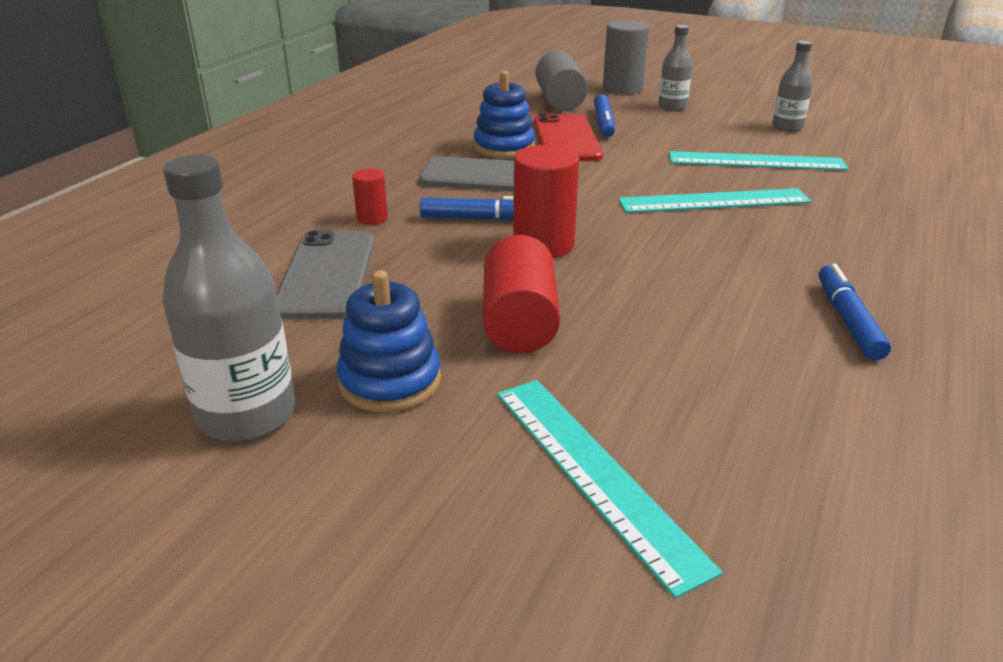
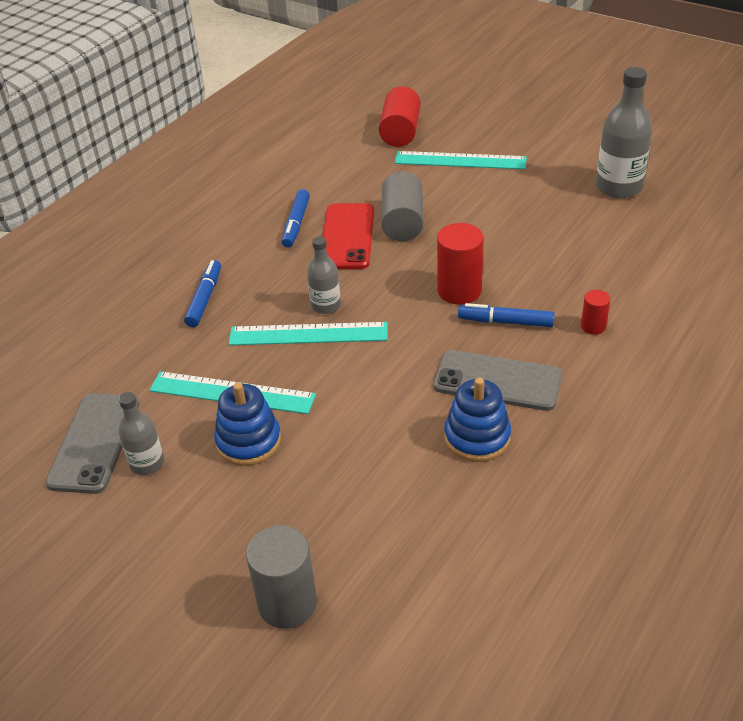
camera: 170 degrees left, 10 degrees up
grey phone [277,230,374,319] -> grey phone moved to [45,393,139,494]
blue stacking toy [336,270,441,413] -> blue stacking toy moved to [214,383,281,466]
red cylinder [483,235,560,353] -> red cylinder moved to [379,86,421,147]
turquoise ruler [497,380,723,598] -> turquoise ruler turned 60 degrees counterclockwise [395,151,527,169]
red phone [534,113,603,161] -> red phone moved to [322,203,374,269]
grey cylinder [536,51,588,111] -> grey cylinder moved to [381,172,424,241]
blue marker [594,94,615,137] -> blue marker moved to [184,260,221,327]
grey bottle [658,25,692,111] -> grey bottle moved to [307,236,341,314]

